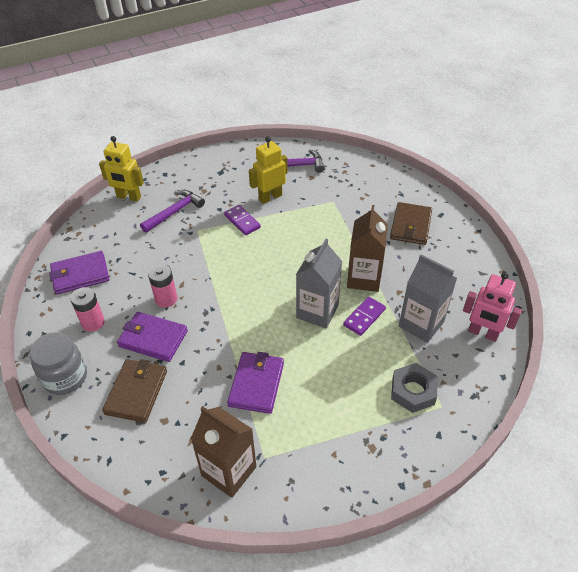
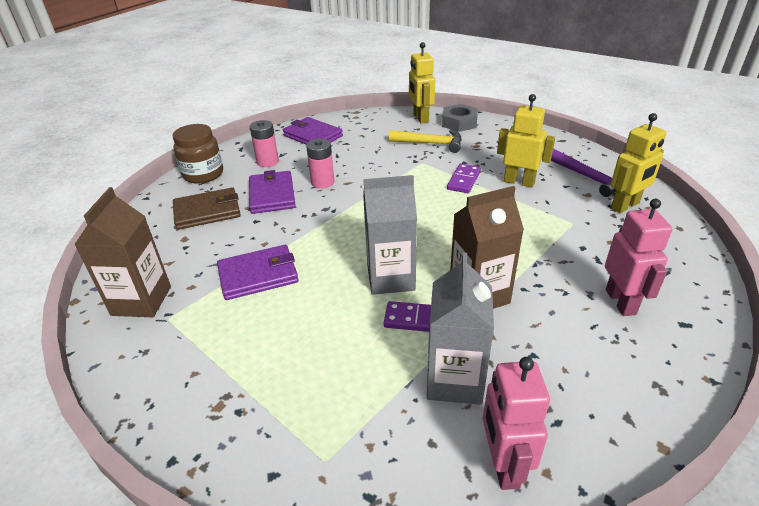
camera: 60 degrees right, 10 degrees down
grey jar [30,332,87,395] -> brown jar [173,124,223,184]
purple hammer [140,190,205,233] -> yellow hammer [389,130,462,153]
brown wallet [390,202,432,245] -> pink robot [605,199,672,316]
grey nut [391,363,437,413] -> grey nut moved to [442,104,478,132]
none -> yellow robot [611,113,666,213]

